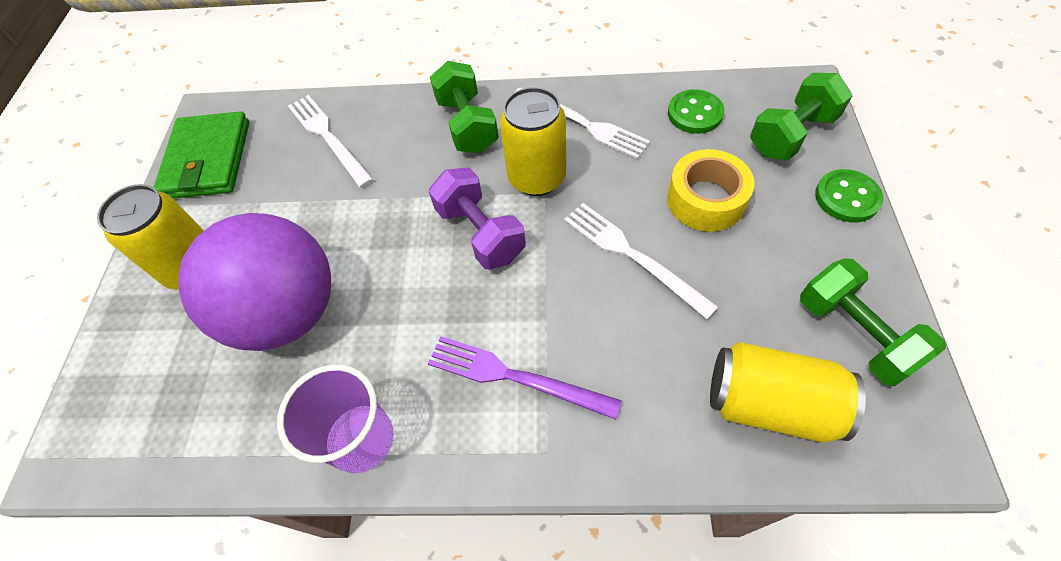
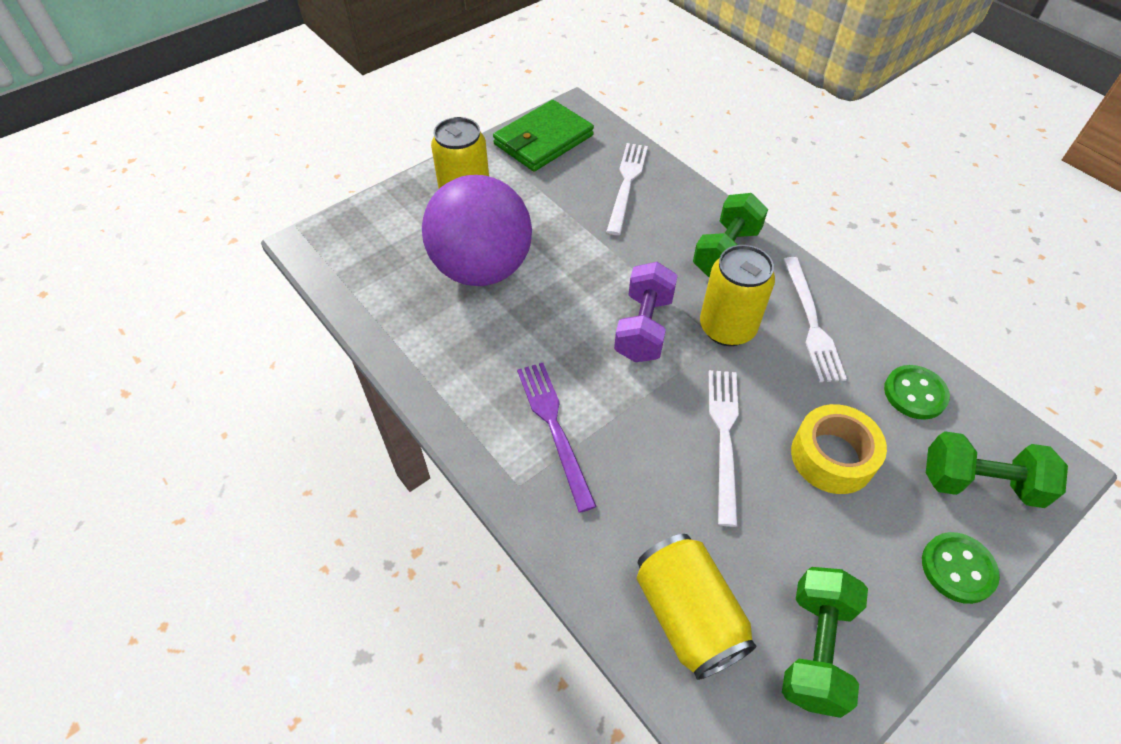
camera: 45 degrees right, 5 degrees down
purple cup [277,365,394,473] -> none

